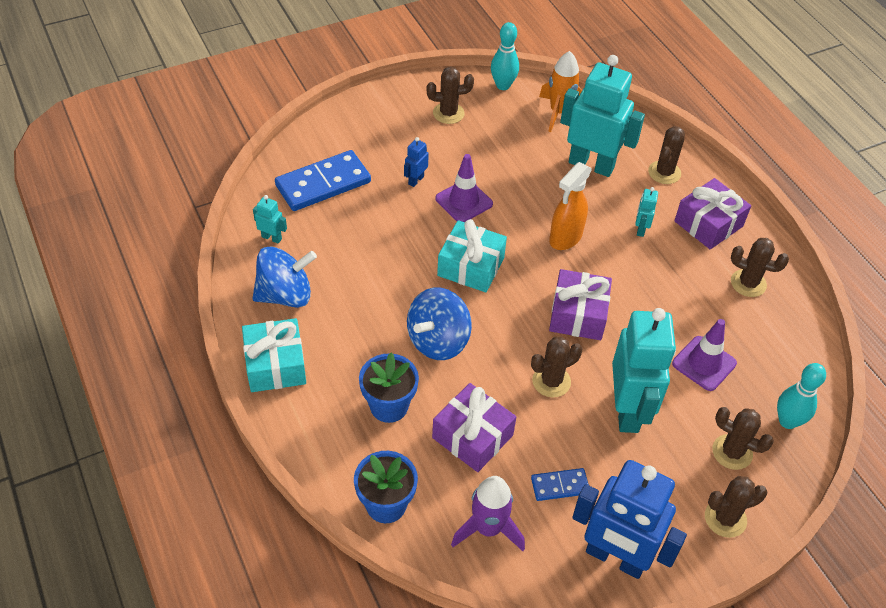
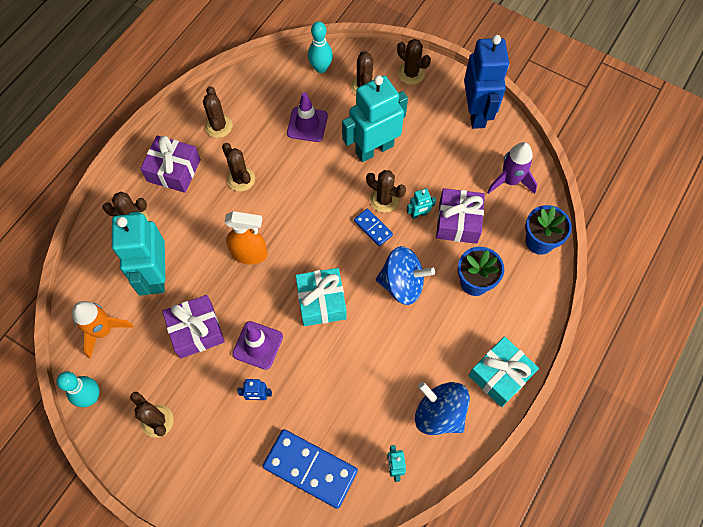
camera: 120 degrees left, 15 degrees up
blue domino [531,468,589,501] -> blue domino moved to [354,208,393,246]
purple gift [549,269,612,340] -> purple gift moved to [162,295,225,358]
turquoise robot [635,187,658,237] -> turquoise robot moved to [407,188,436,219]
none -> brown cactus [222,143,255,192]

